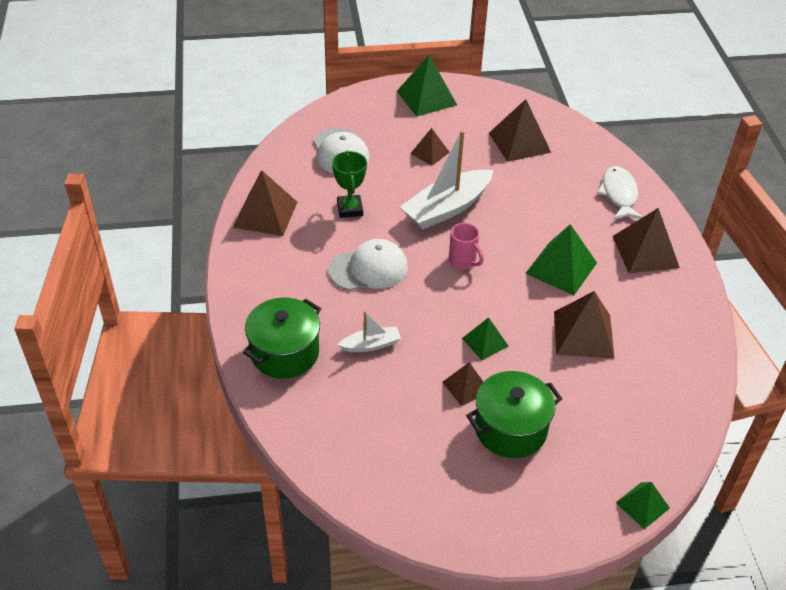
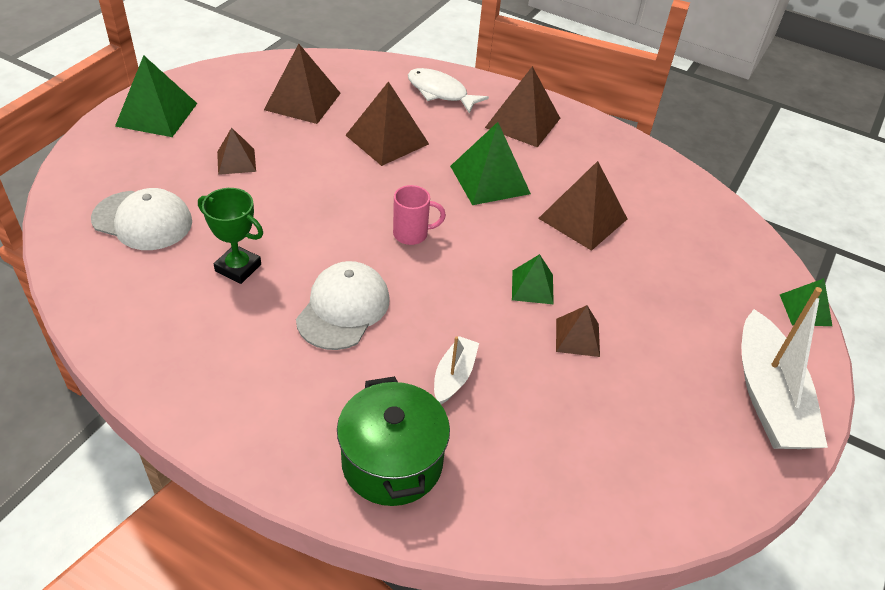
camera: 55 degrees left, 0 degrees up
brown pyramid [233,170,297,236] -> brown pyramid moved to [346,81,429,166]
white boat [400,130,493,230] -> white boat moved to [742,287,828,449]
green pot [466,371,562,458] -> none

